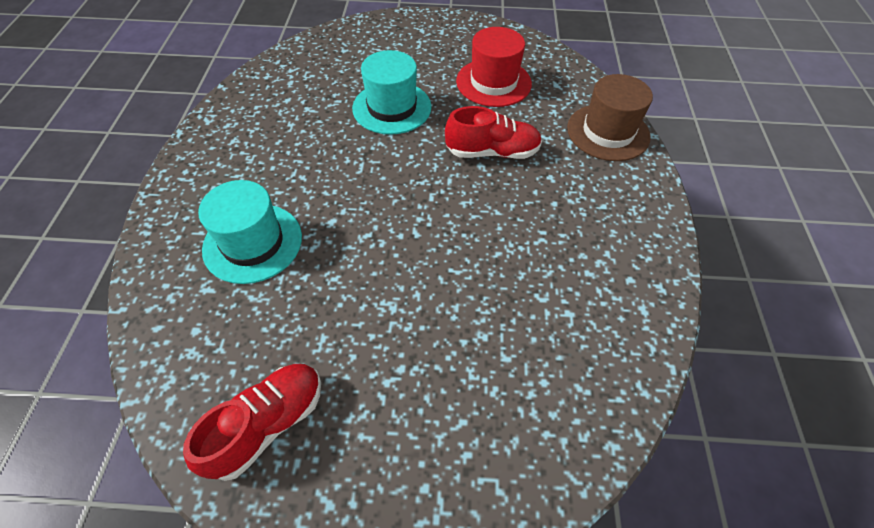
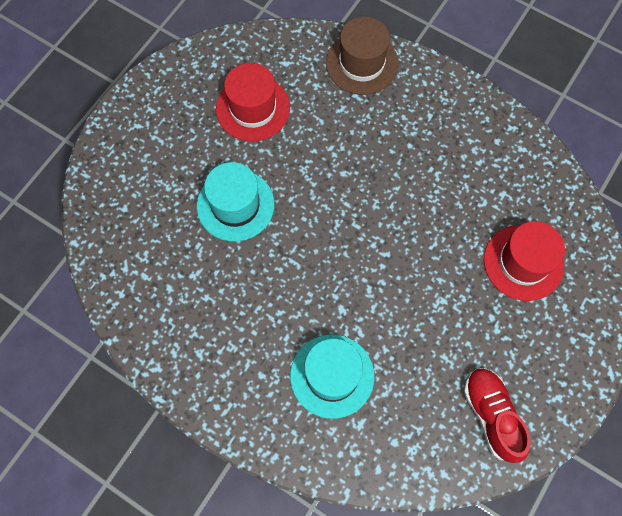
camera: 60 degrees left, 15 degrees up
red shoe [445,106,542,159] -> none
none -> red hat [484,221,565,301]

